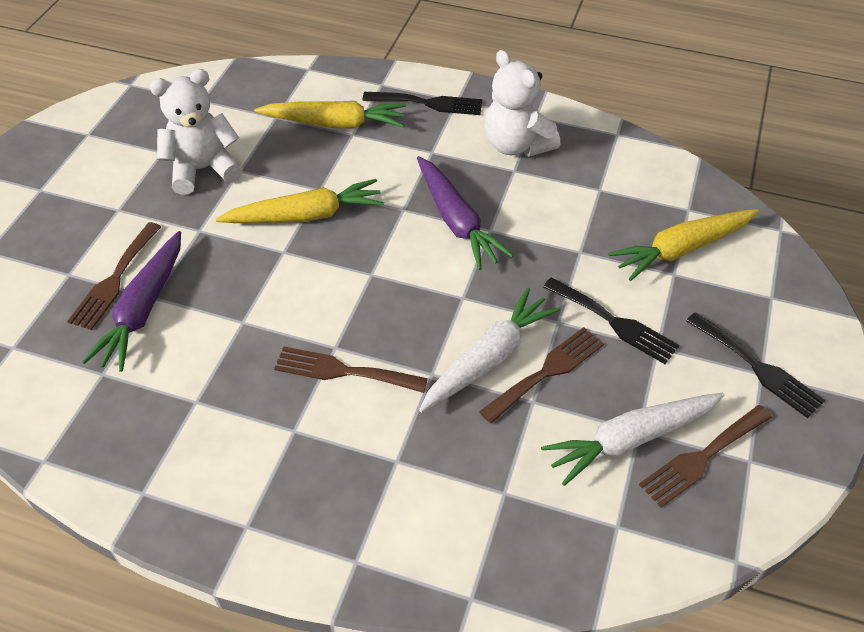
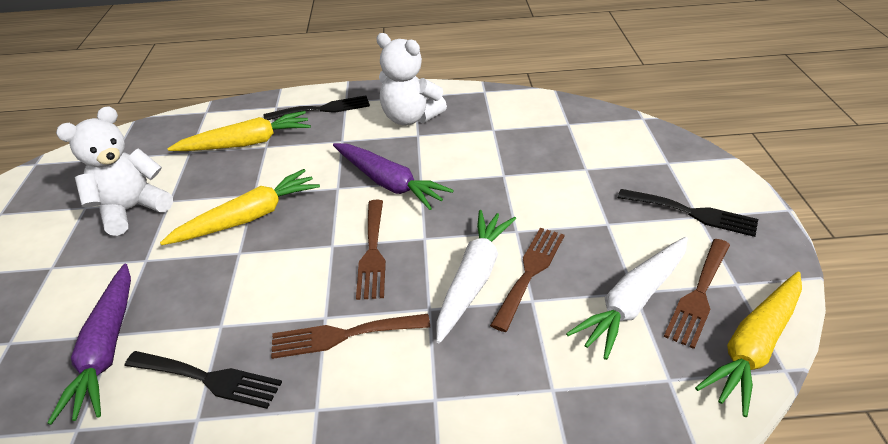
camera: 20 degrees left, 10 degrees down
brown fork [67,222,161,330] -> brown fork moved to [356,200,386,300]
black fork [543,277,679,364] -> black fork moved to [125,351,282,409]
yellow carrot [608,209,759,281] -> yellow carrot moved to [695,272,802,417]

